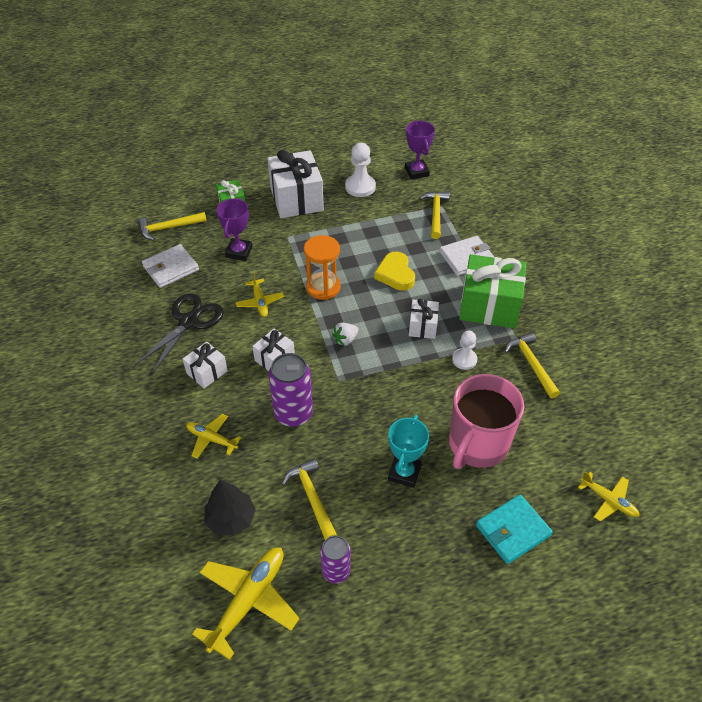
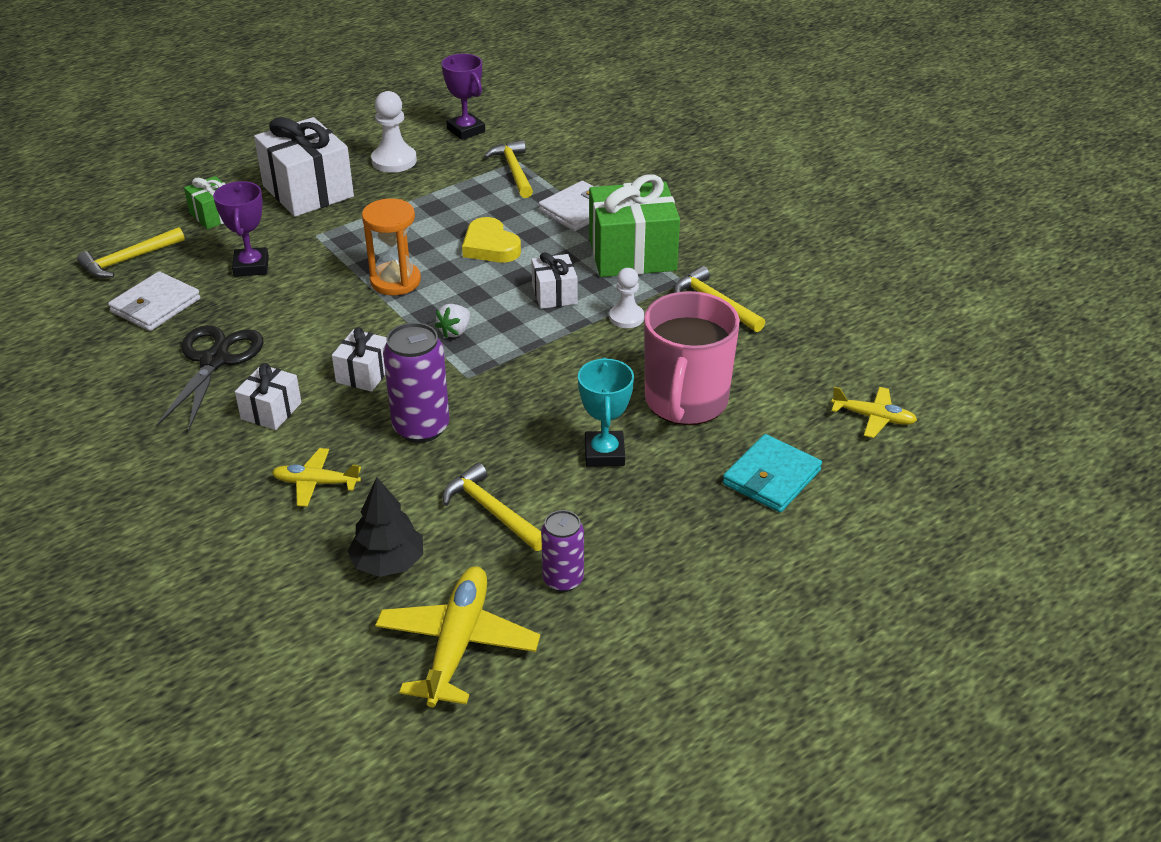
camera: 20 degrees left, 10 degrees down
yellow plane [236,272,284,317] -> none

